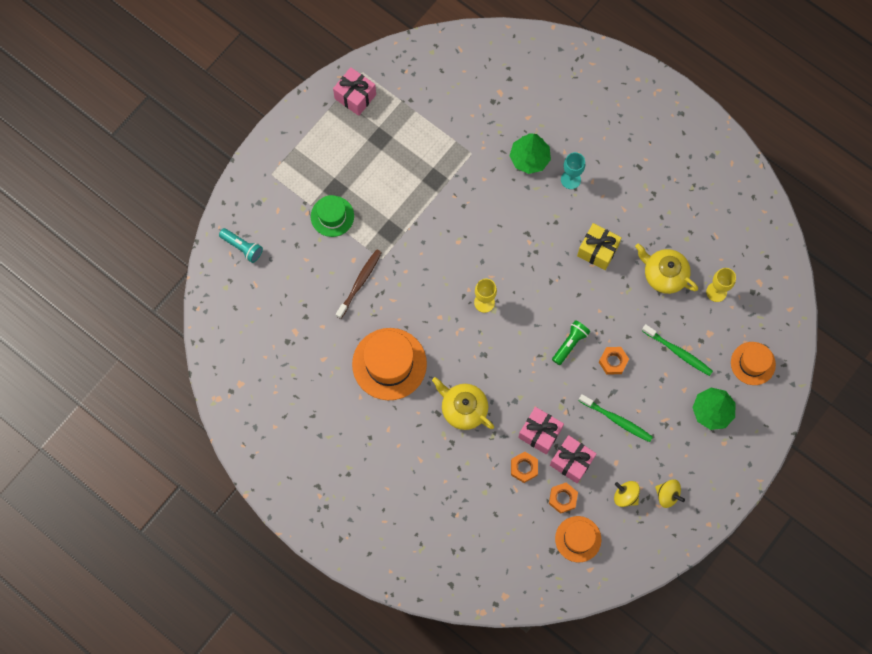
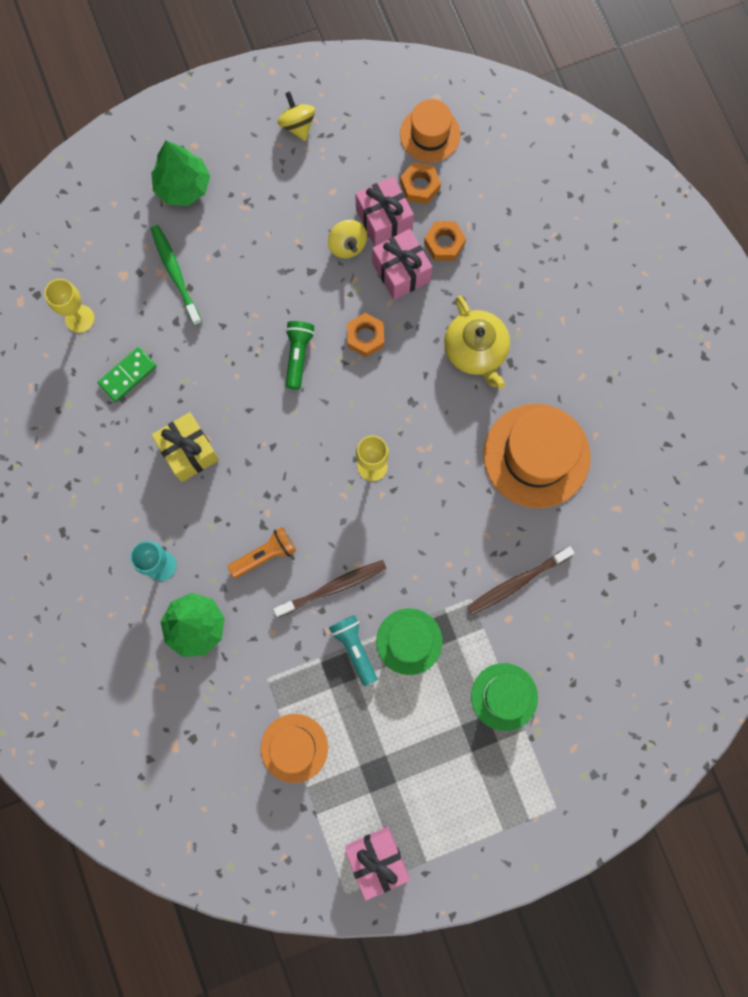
camera: 150 degrees left, 5 degrees up
turquoise flashlight [219,228,263,263] -> turquoise flashlight moved to [329,615,377,686]
green flashlight [552,320,590,365] -> green flashlight turned 120 degrees clockwise [285,321,315,389]
green toothbrush [579,394,653,442] -> none
orange nut [599,347,629,375] -> orange nut moved to [347,313,384,357]
yellow spinning top [614,481,640,507] -> yellow spinning top moved to [328,220,367,258]
yellow teapot [635,243,698,294] -> green domino [97,347,157,402]
orange hat [731,342,776,385] -> orange hat moved to [261,714,328,783]
none -> orange flashlight [228,527,296,578]
none -> brown toothbrush [273,560,386,617]
none -> green hat [376,608,443,675]

